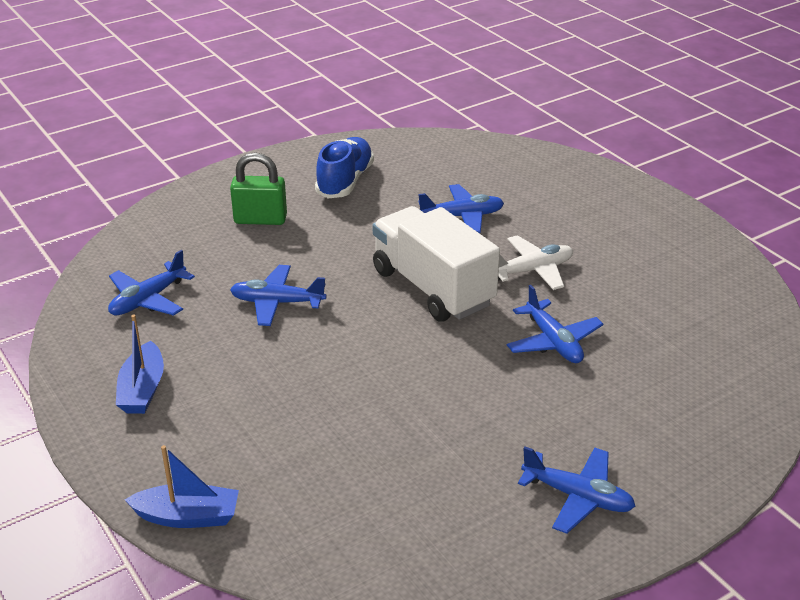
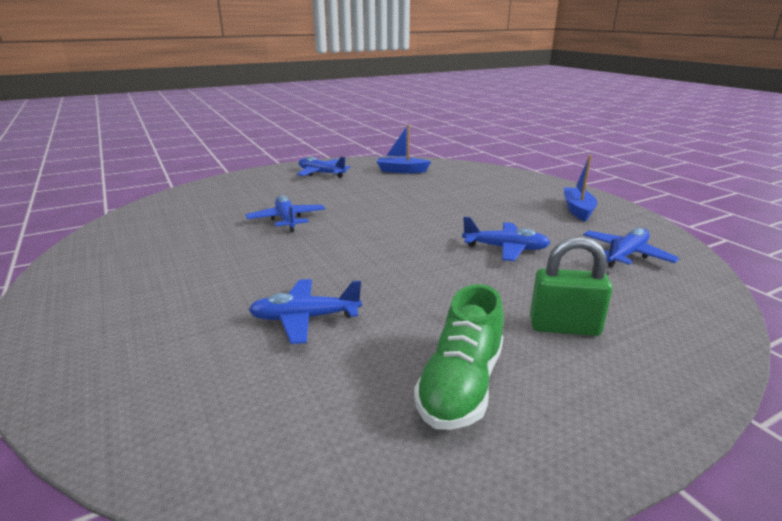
camera: 175 degrees left, 10 degrees down
blue boat [125,445,239,528] -> blue boat moved to [377,124,431,173]
blue shoe [315,137,374,198] -> green shoe [414,284,504,430]
white truck [373,206,500,322] -> none
white plane [498,235,573,290] -> none

